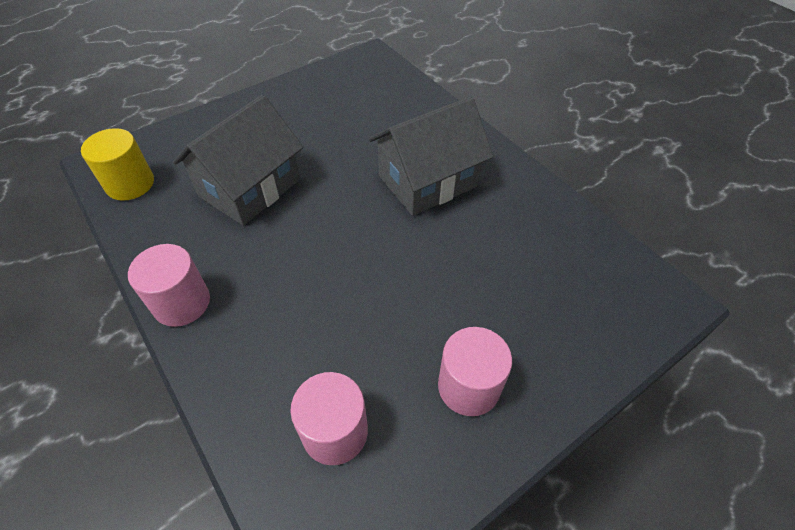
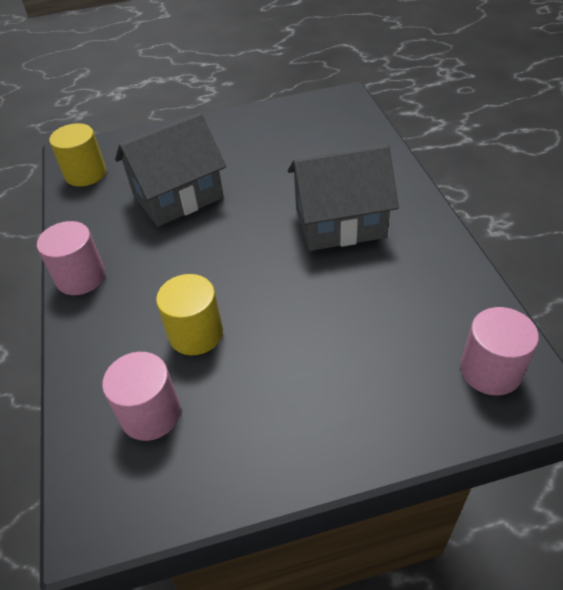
camera: 25 degrees right, 5 degrees down
pink cylinder [438,327,512,416] -> pink cylinder moved to [460,307,539,396]
none -> yellow cylinder [156,274,223,355]

